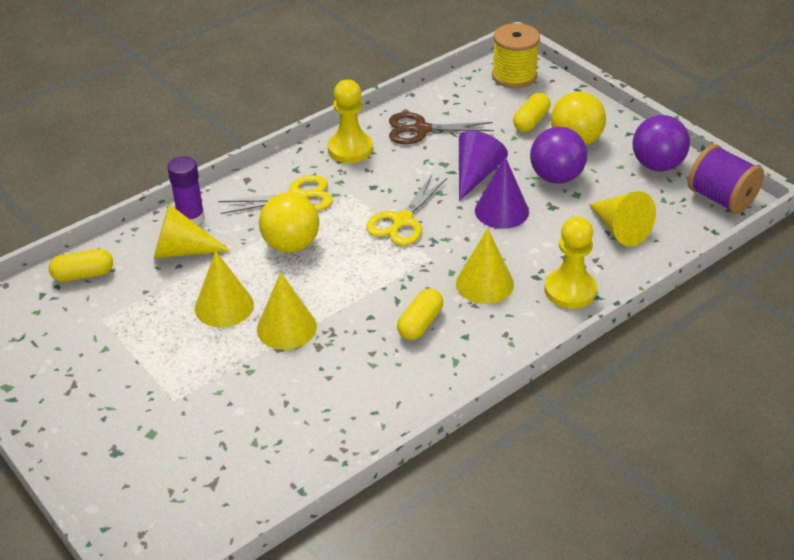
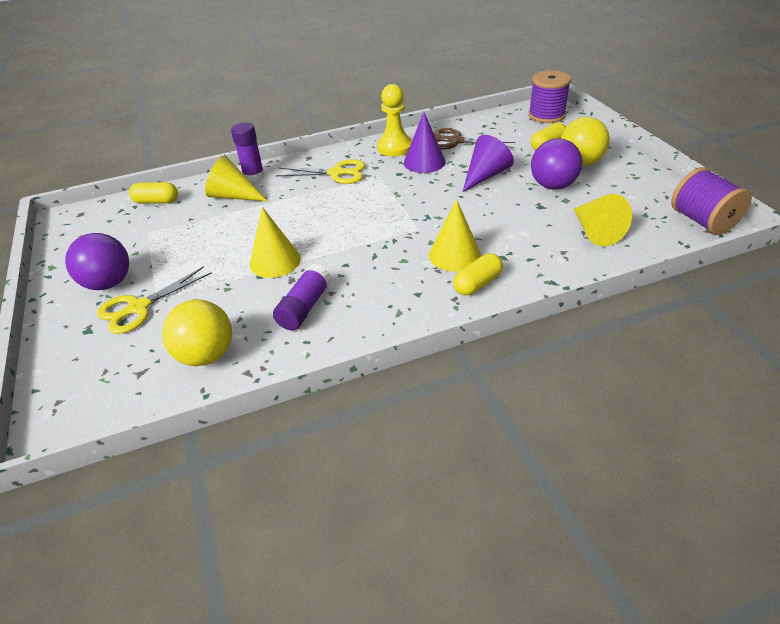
camera: 20 degrees right, 0 degrees up
yellow cone [195,251,254,327] -> none
yellow ball [259,192,319,253] -> yellow ball moved to [162,299,232,366]
yellow scissors [366,175,447,246] -> yellow scissors moved to [97,266,212,334]
yellow capsule [397,289,443,340] -> yellow capsule moved to [453,253,503,295]
purple cone [475,157,529,229] -> purple cone moved to [404,112,446,173]
yellow spool [492,23,540,88] -> purple spool [528,70,571,123]
yellow pawn [544,217,597,309] -> none
purple ball [633,115,690,171] -> purple ball moved to [65,233,129,290]
none -> purple glue stick [273,264,332,330]

